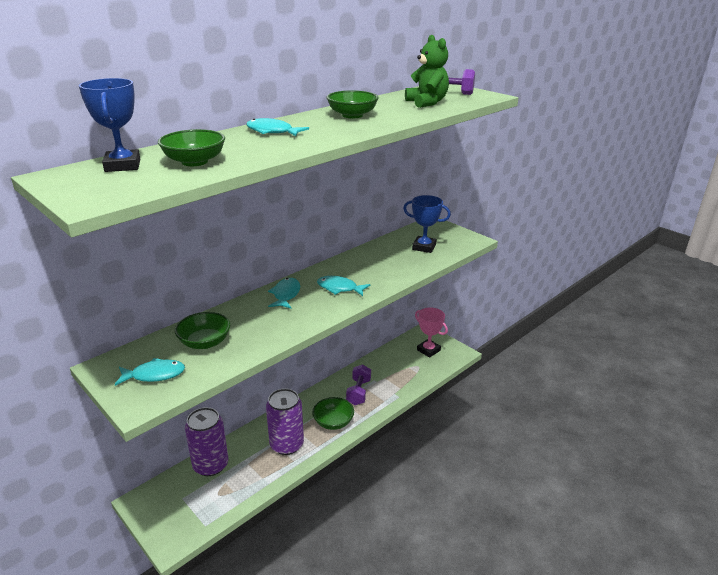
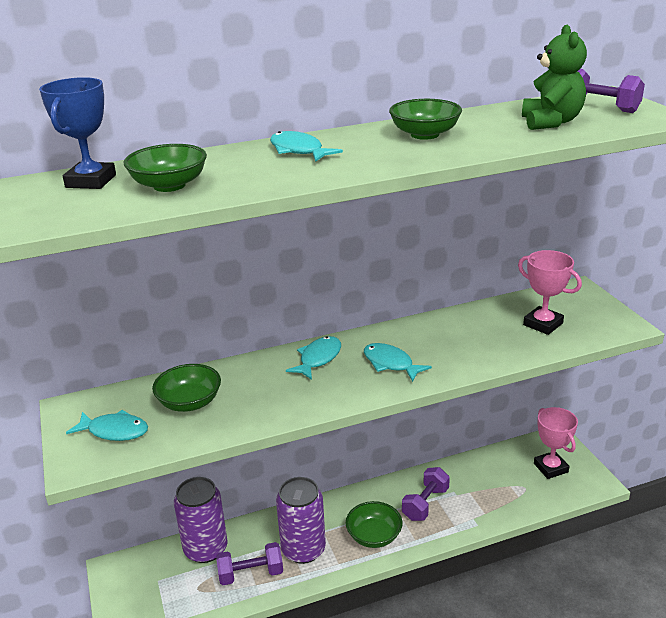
camera: 25 degrees right, 0 degrees up
blue trophy [403,195,451,253] -> pink trophy [518,250,582,335]
none -> purple dumbbell [216,542,283,585]

